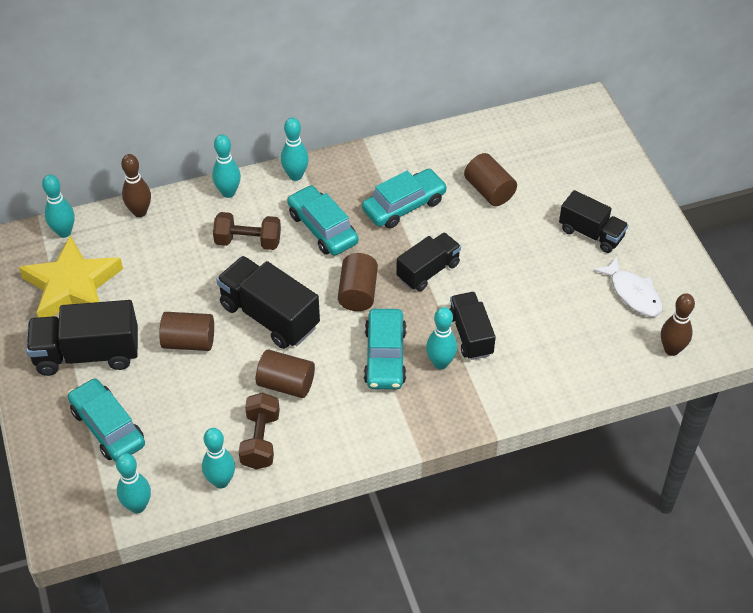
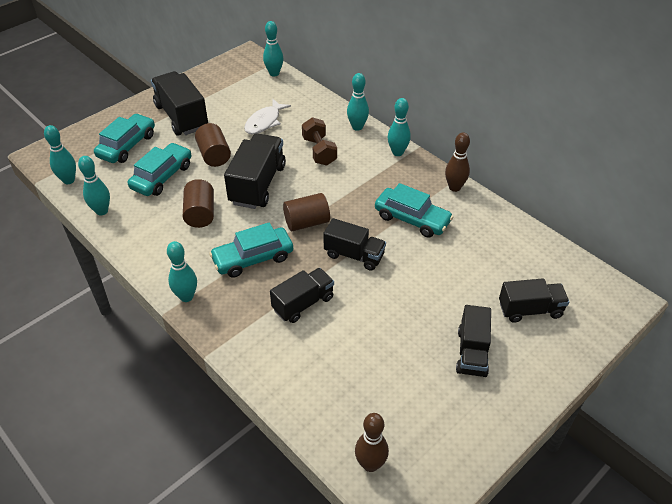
camera: 65 degrees right, 5 degrees down
yellow star [19,235,123,318] -> none
brown bowling pin [121,154,151,217] -> brown bowling pin moved to [445,132,470,192]
brown dumbbell [239,392,280,470] -> none
turquoise car [287,185,358,255] -> turquoise car moved to [128,143,191,196]
turquoise bowling pin [426,307,457,369] -> turquoise bowling pin moved to [167,241,197,302]
brown cylinder [464,153,517,206] -> none
white fish [593,256,663,317] -> white fish moved to [244,99,291,134]
none -> black truck [499,278,569,323]

